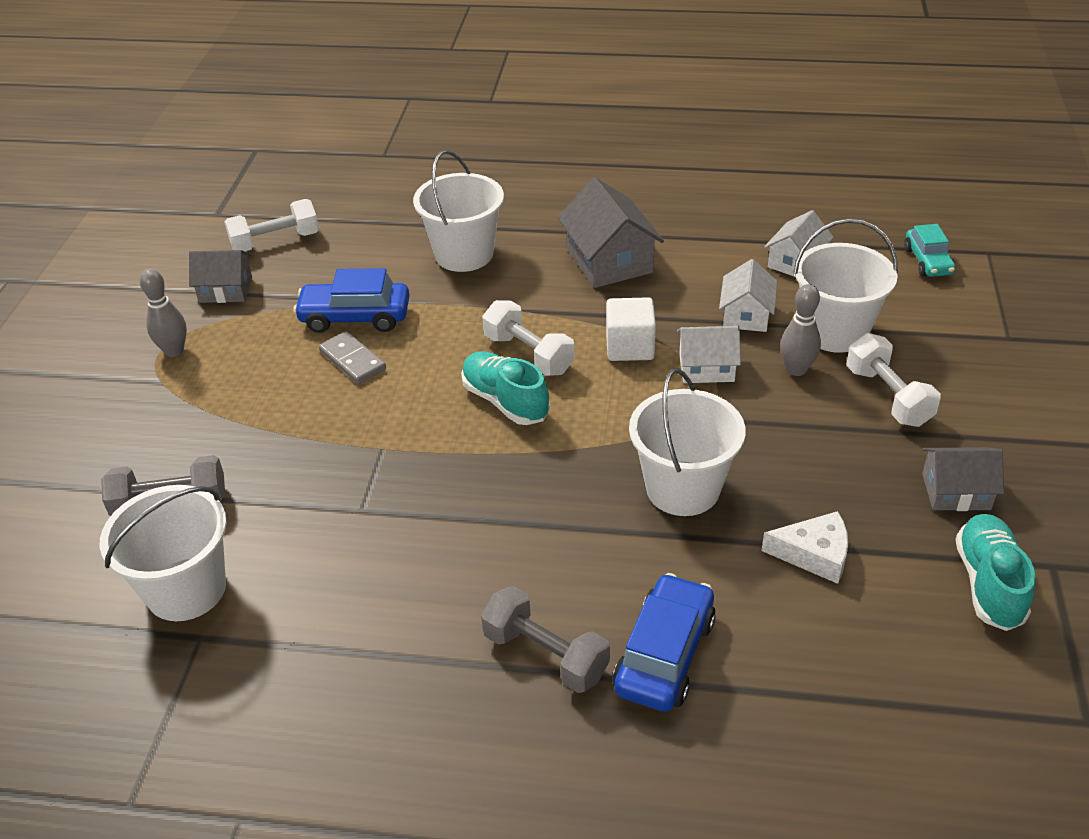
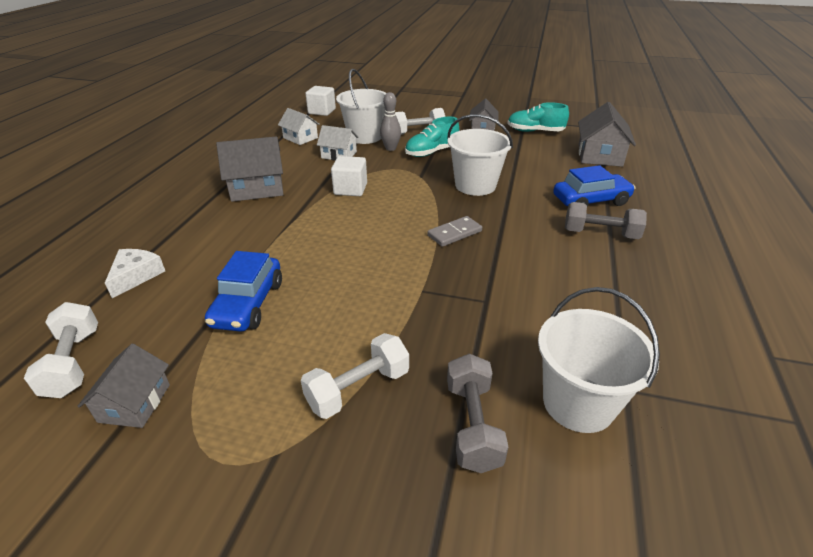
camera: 85 degrees left, 5 degrees down
grey bowling pin [140,269,187,357] -> none
grey domino [319,331,386,384] -> grey domino moved to [427,216,482,247]
white bucket [413,150,504,272] -> none
turquoise shoe [461,351,550,425] -> turquoise shoe moved to [405,117,459,157]
grey dumbbell [481,586,610,693] -> grey dumbbell turned 60 degrees clockwise [565,202,647,239]
white dumbbell [482,300,575,376] -> white dumbbell moved to [301,333,409,419]
blue car [613,573,716,712] -> blue car turned 135 degrees clockwise [553,165,635,207]
white house [677,326,741,383] -> none
white cheese [762,511,848,584] -> white cheese moved to [105,249,165,298]
turquoise car [904,224,955,277] -> white cube [305,86,336,116]
none -> grey house [578,102,636,167]

